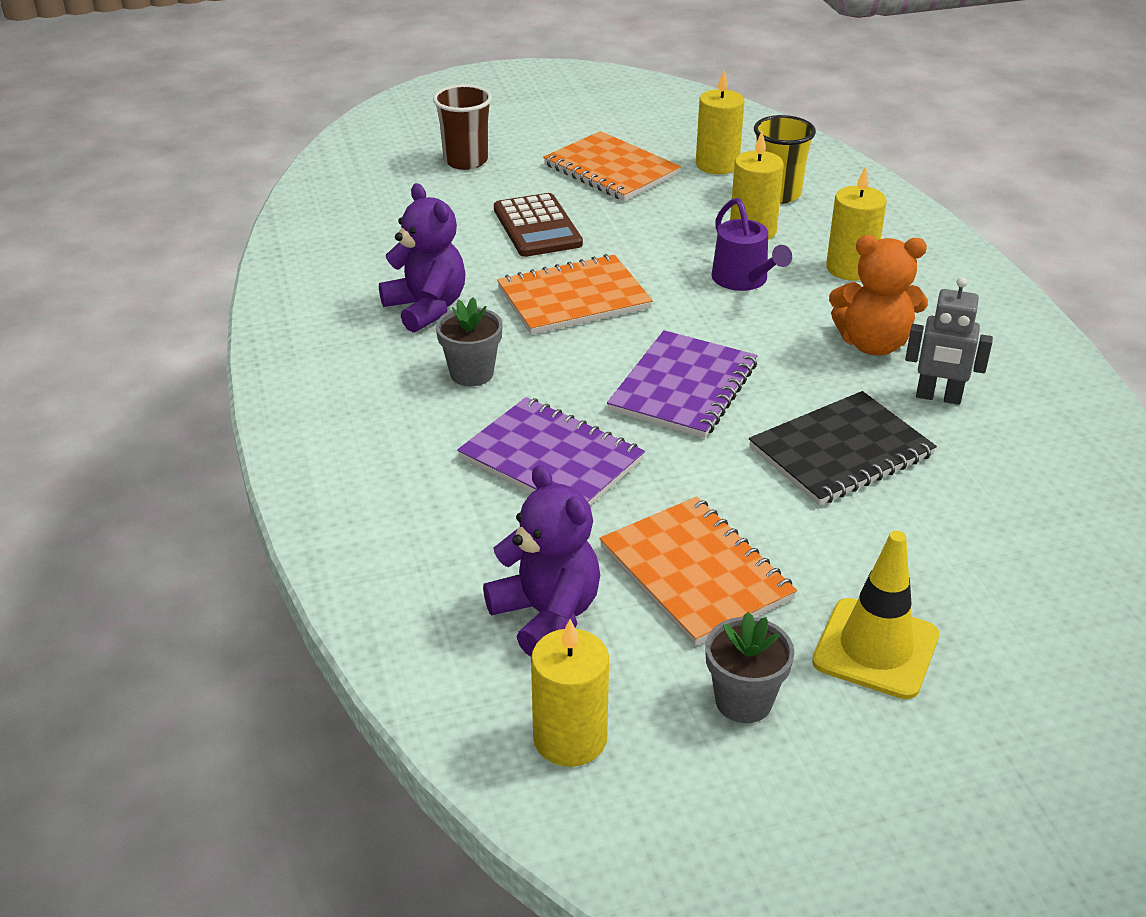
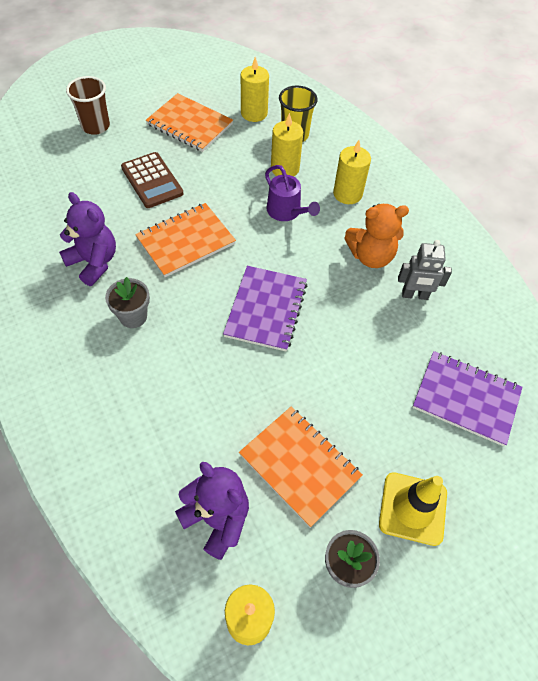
camera: 15 degrees left, 20 degrees up
purple notebook [457,397,645,506] -> purple notebook moved to [412,351,523,446]
black notebook [749,391,937,505] -> none

